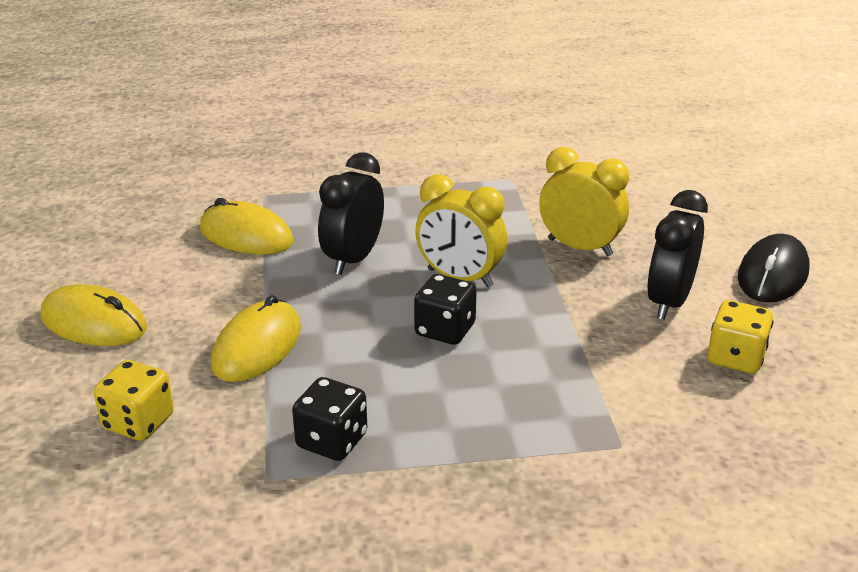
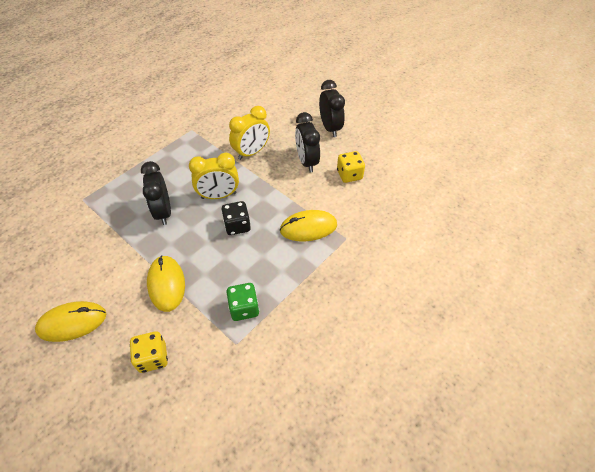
camera: 40 degrees left, 20 degrees up
yellow mouse [200,198,293,255] -> yellow mouse moved to [280,210,337,242]
black dice [292,377,367,461] -> green dice [227,283,259,321]
yellow clock [539,147,629,256] -> yellow clock turned 150 degrees clockwise [229,106,270,160]
black mouse [738,234,809,303] -> black clock [319,80,345,137]

